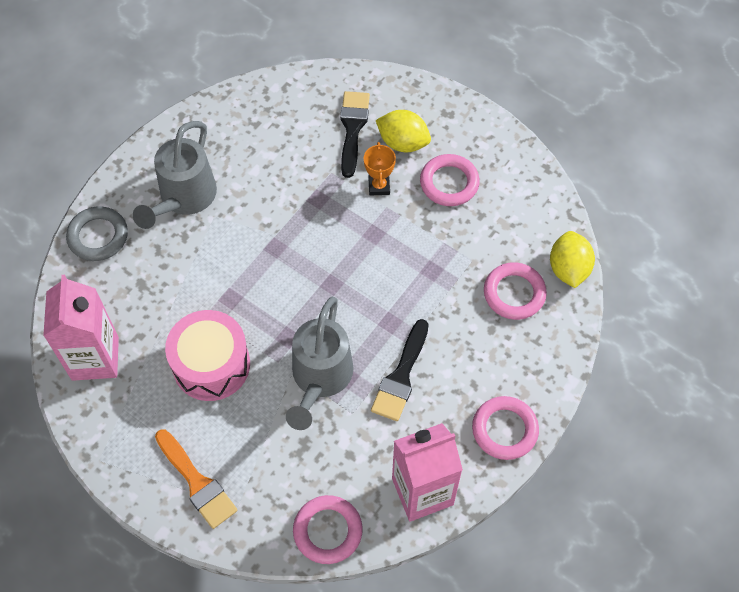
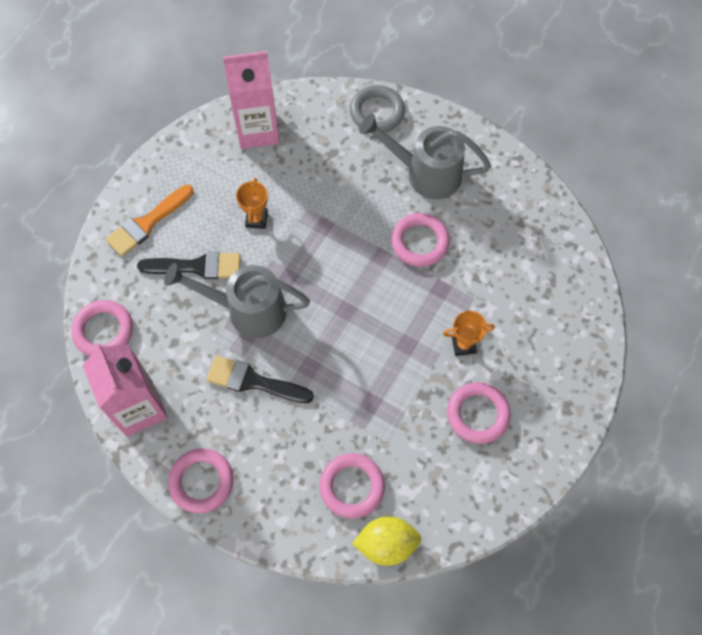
camera: 85 degrees right, 5 degrees up
pink drum [165,310,250,401] -> orange trophy [236,178,268,229]
black brush [340,91,370,178] -> black brush moved to [137,252,241,279]
yellow lemon [376,110,431,152] -> none
none -> pink ring [391,213,450,267]

